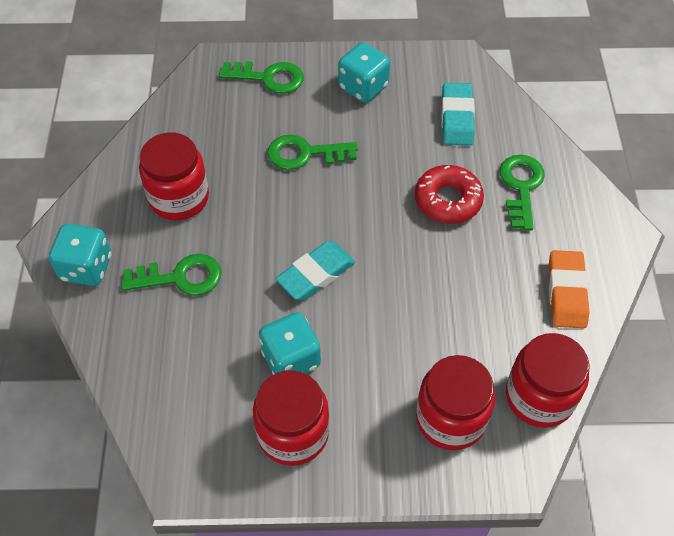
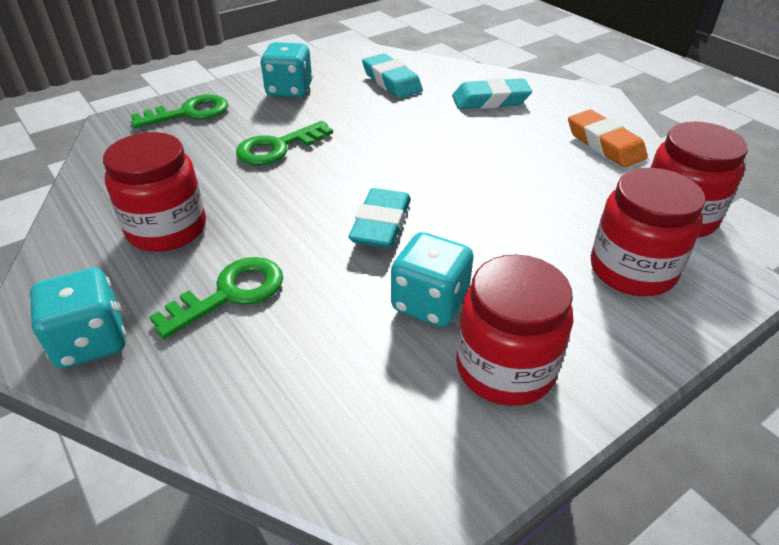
camera: 35 degrees left, 15 degrees down
red donut [415,165,484,224] -> none
green key [500,155,545,231] -> turquoise eraser [452,78,532,109]

